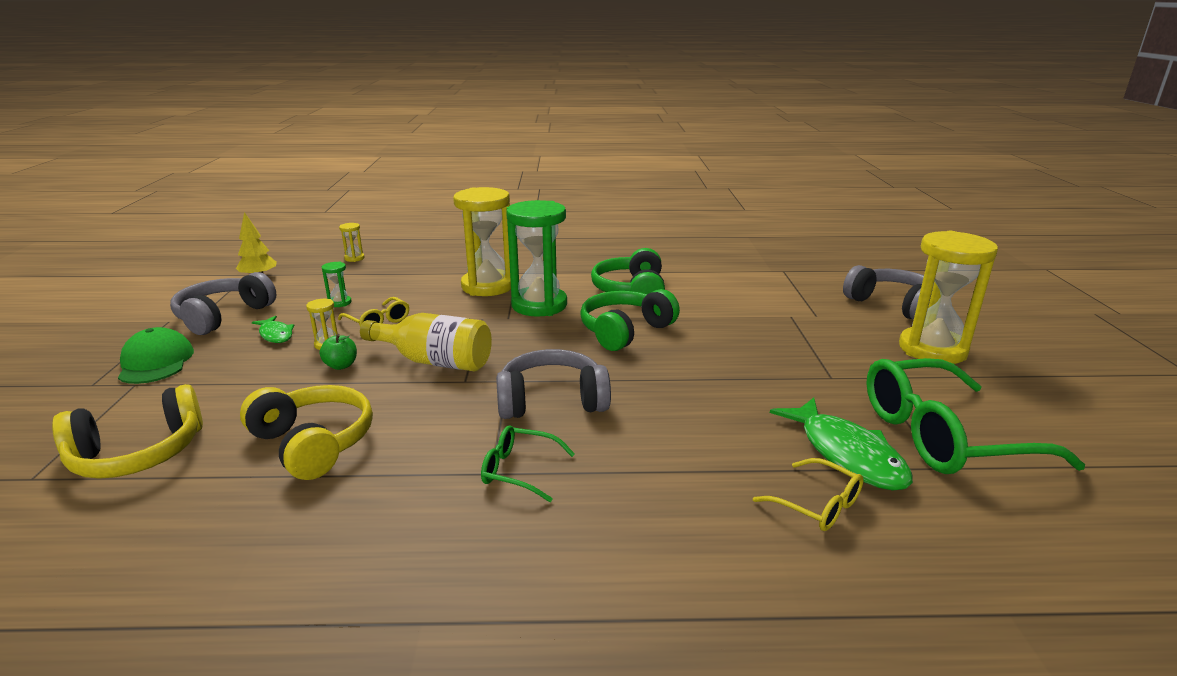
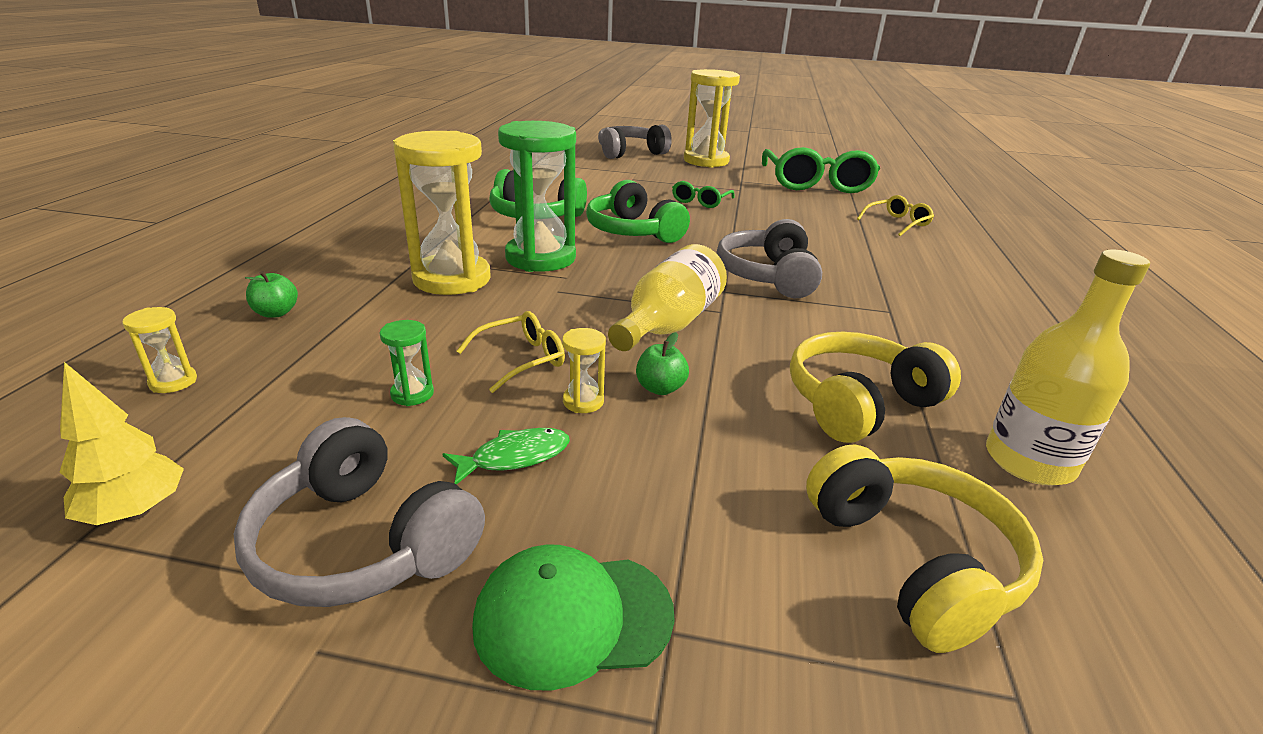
camera: 80 degrees left, 5 degrees up
green glasses [481,425,575,502] -> green glasses moved to [672,181,734,208]
green fish [770,397,913,491] -> none
none -> green apple [245,271,298,318]
none -> yellow bottle [986,250,1150,485]

